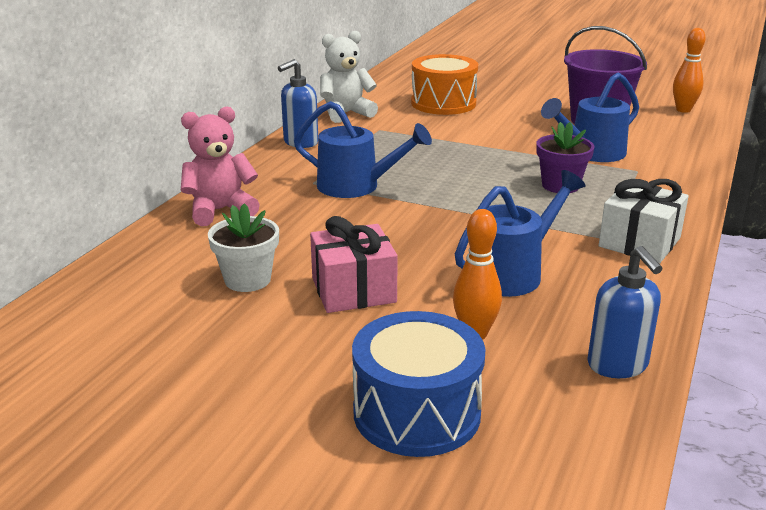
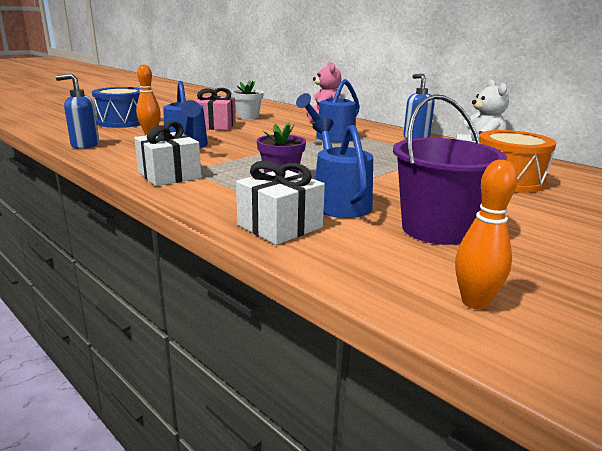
camera: 110 degrees right, 5 degrees down
none -> white gift [236,160,325,245]

